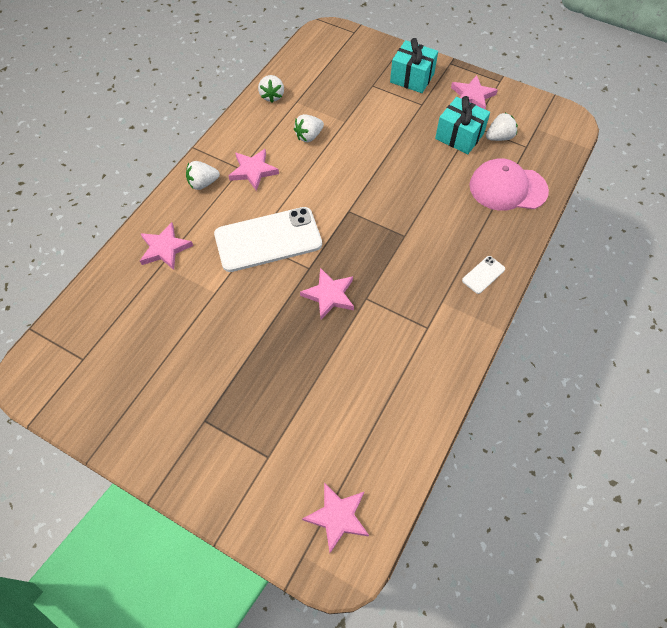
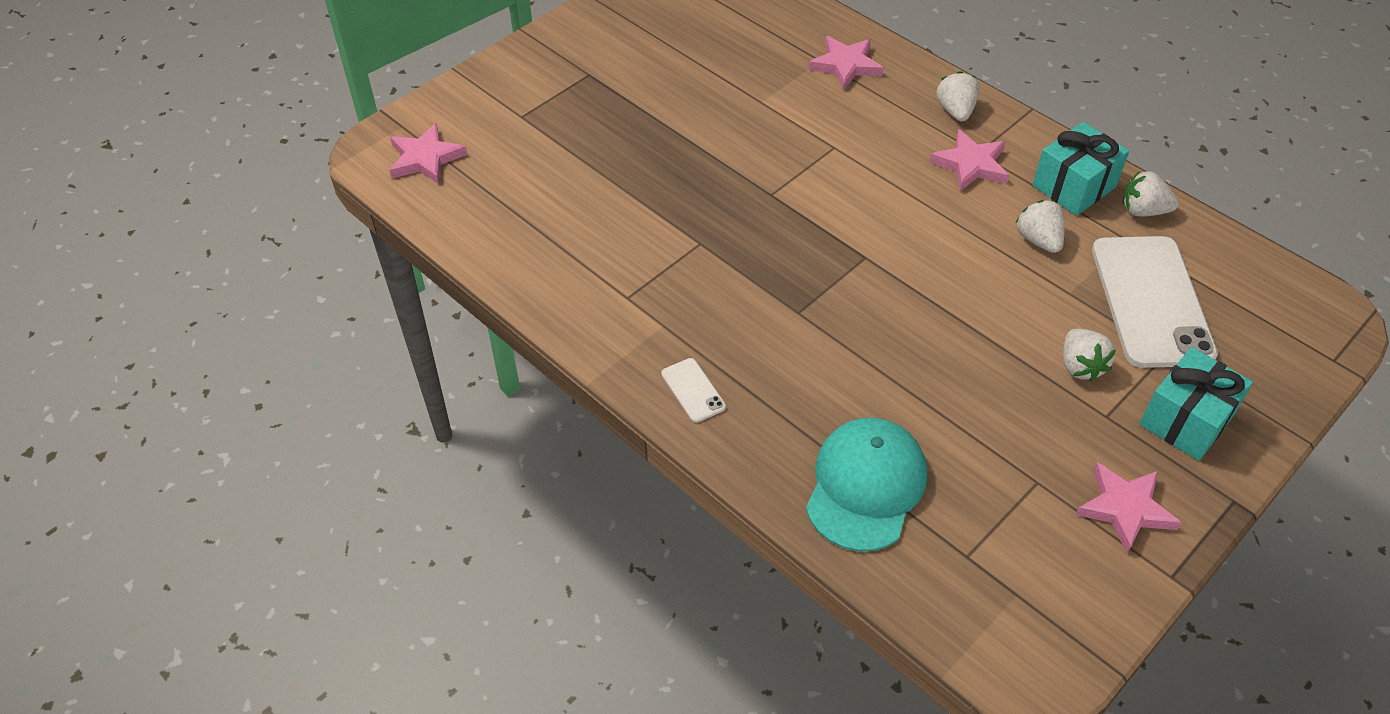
camera: 105 degrees right, 10 degrees down
white phone [214,207,322,272] -> white phone moved to [1092,236,1218,368]
pink star [300,268,354,319] -> none
turquoise gift [435,96,490,154] -> turquoise gift moved to [1032,122,1129,216]
pink cap [469,158,549,211] -> turquoise cap [806,418,927,551]
white strawberry [486,113,518,141] -> white strawberry moved to [1063,329,1116,382]

